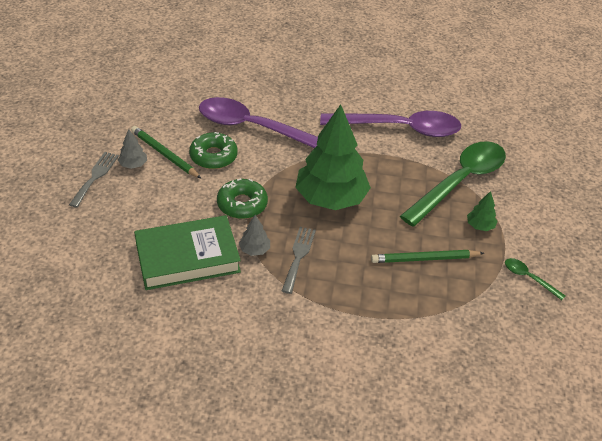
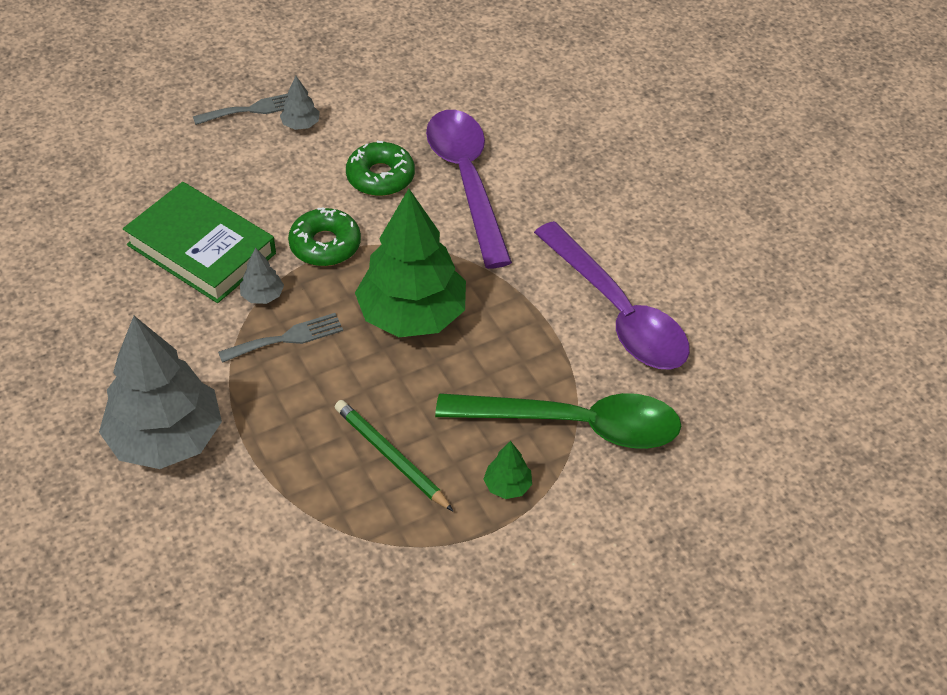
camera: 55 degrees right, 5 degrees up
green pencil [131,126,202,179] -> none
green spoon [505,258,566,300] -> none
none -> grey tree [99,316,222,469]

